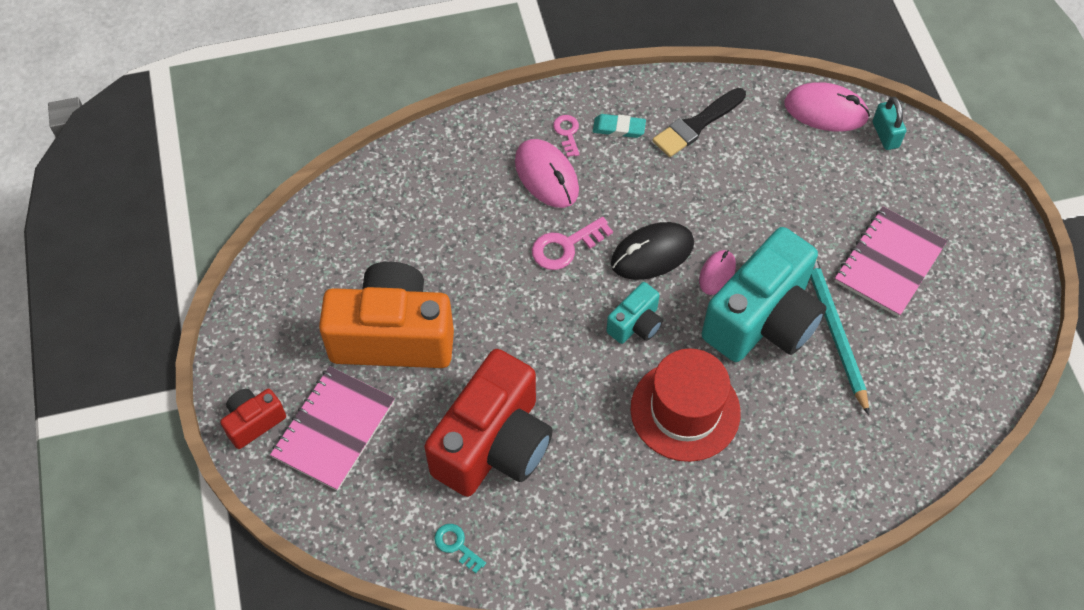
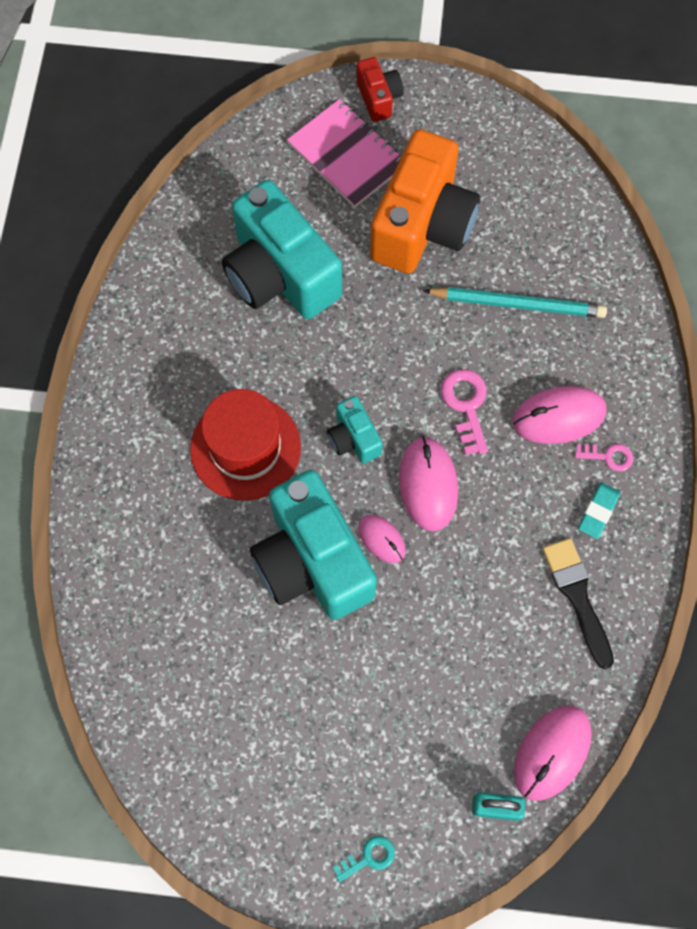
camera: 110 degrees right, 10 degrees up
red camera [424,349,553,497] -> turquoise camera [222,180,342,319]
turquoise key [434,524,486,573] -> turquoise key moved to [333,836,395,882]
black mouse [611,222,694,280] -> pink mouse [399,436,458,531]
turquoise pencil [810,259,869,415] -> turquoise pencil moved to [423,287,607,318]
pink notebook [835,207,947,317] -> none

